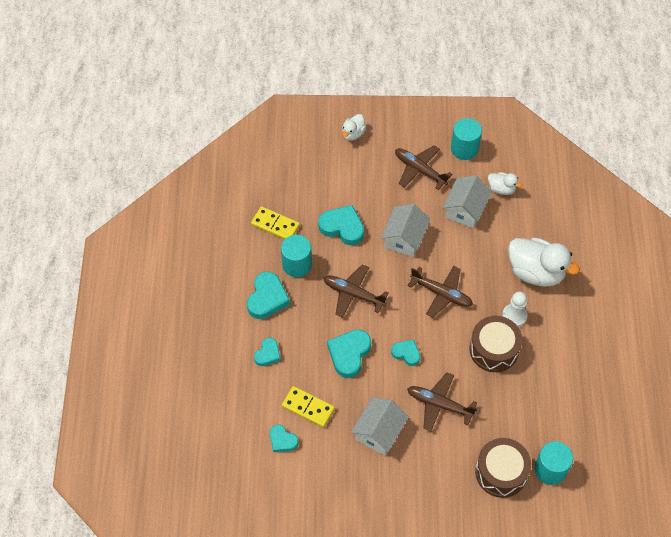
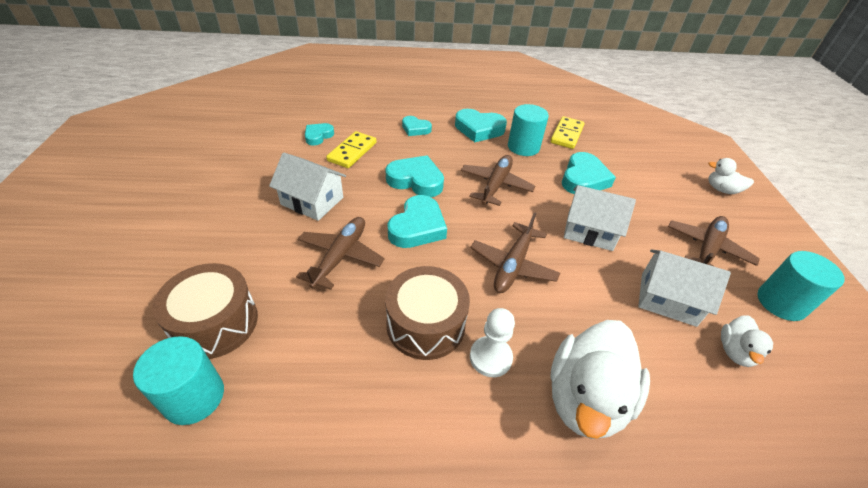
camera: 85 degrees right, 15 degrees down
turquoise heart [391,340,420,366] -> turquoise heart [388,195,447,248], size x1.66

